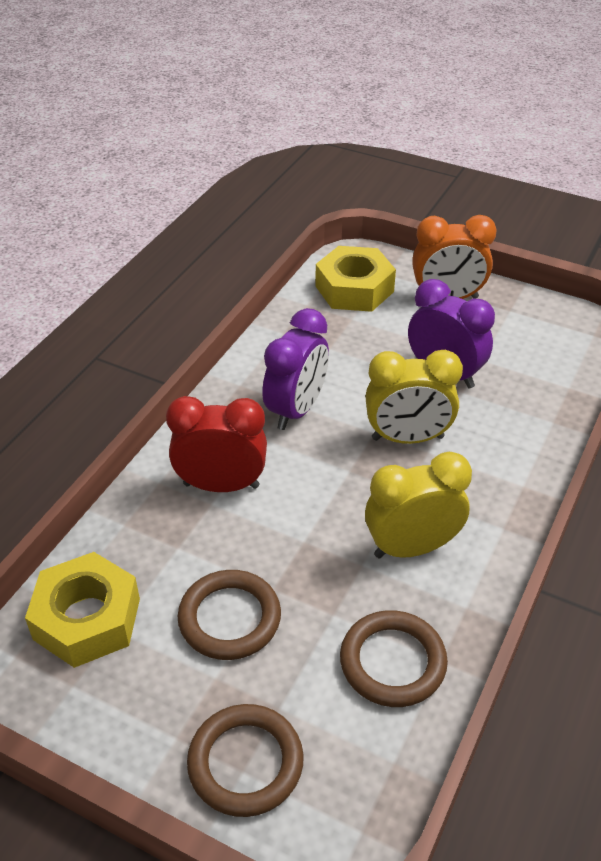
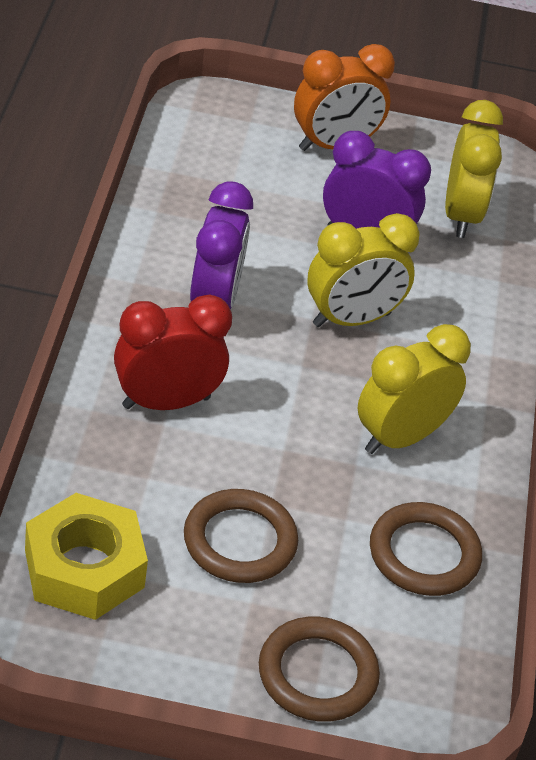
camera: 25 degrees left, 0 degrees up
yellow nut [315,246,396,312] -> none
none -> yellow clock [445,100,503,238]

